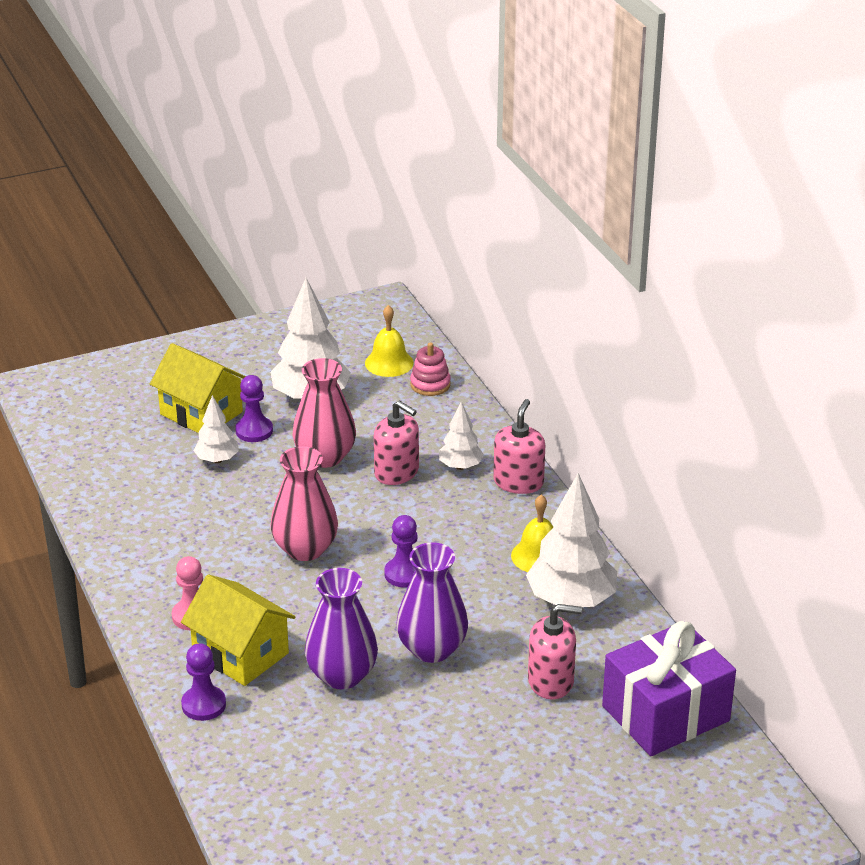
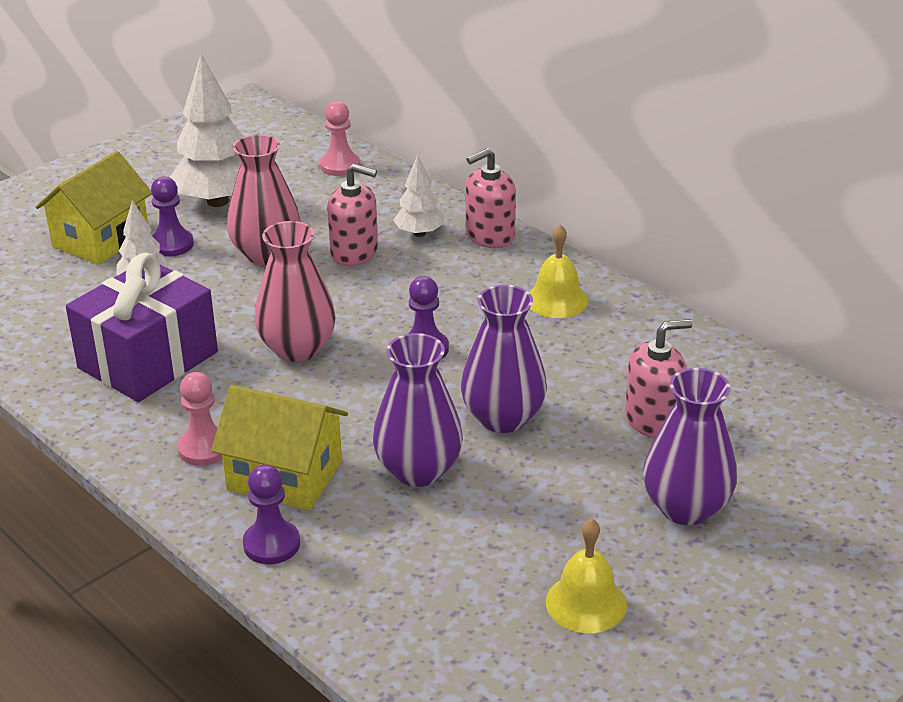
camera: 20 degrees left, 0 degrees up
yellow house [150,343,246,433] -> yellow house turned 75 degrees counterclockwise [36,151,152,265]
yellow bell [365,305,414,377] -> yellow bell moved to [546,518,627,633]
pink stacking toy [410,343,451,396] -> pink pawn [320,101,360,176]
pink soap dispenser [493,399,545,494] -> pink soap dispenser turned 120 degrees counterclockwise [466,148,516,248]
white tree [526,473,617,607] -> none
purple gift [602,621,736,756] -> purple gift moved to [66,253,218,402]
none -> purple vase [643,368,737,525]

